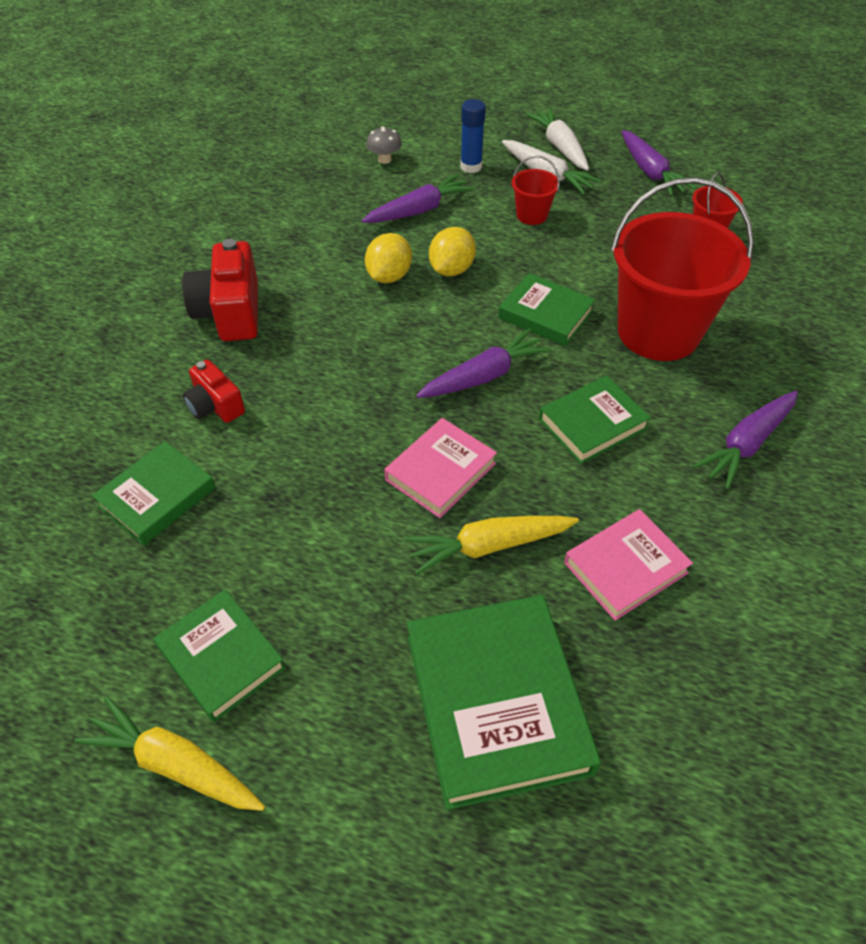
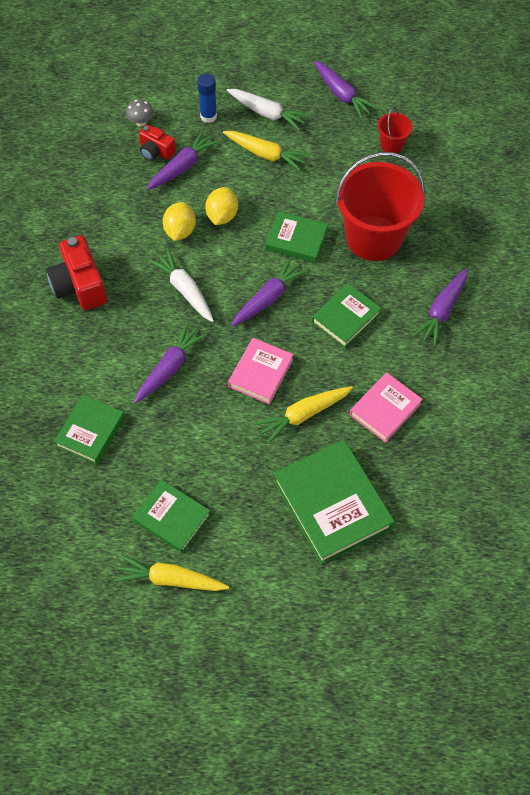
camera: 15 degrees left, 10 degrees up
red camera [183,360,245,423] -> red camera moved to [139,124,176,161]
red bucket [512,155,560,225] -> yellow carrot [223,131,310,171]
white carrot [525,108,589,171] -> white carrot moved to [148,248,214,322]
none -> purple carrot [134,323,207,404]

